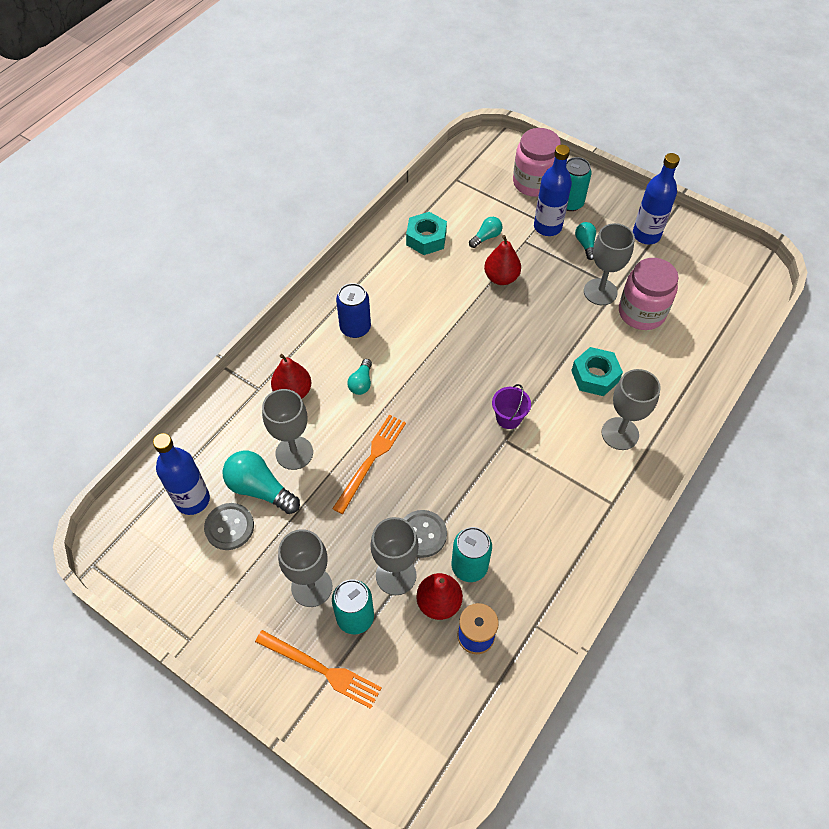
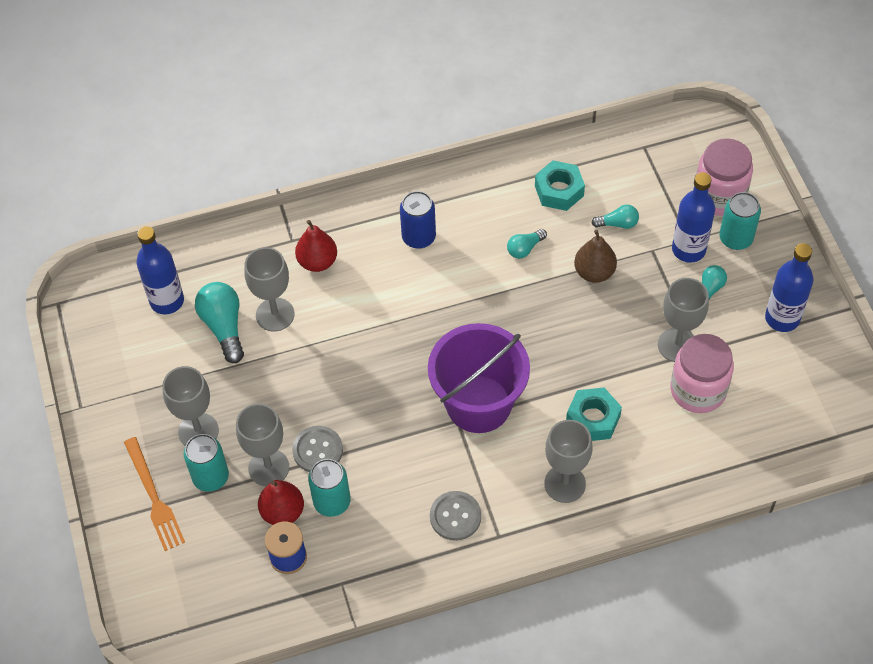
camera: 40 degrees right, 0 degrees up
grey button [204,503,254,550] -> grey button moved to [430,491,481,541]
orange fork [332,415,406,514] -> none
turquoise light bulb [347,359,372,395] -> turquoise light bulb moved to [507,229,547,259]
red pear [484,235,521,285] -> brown pear [574,230,617,283]
purple bucket [492,384,531,429] -> purple bucket [428,323,530,433], size x2.36

